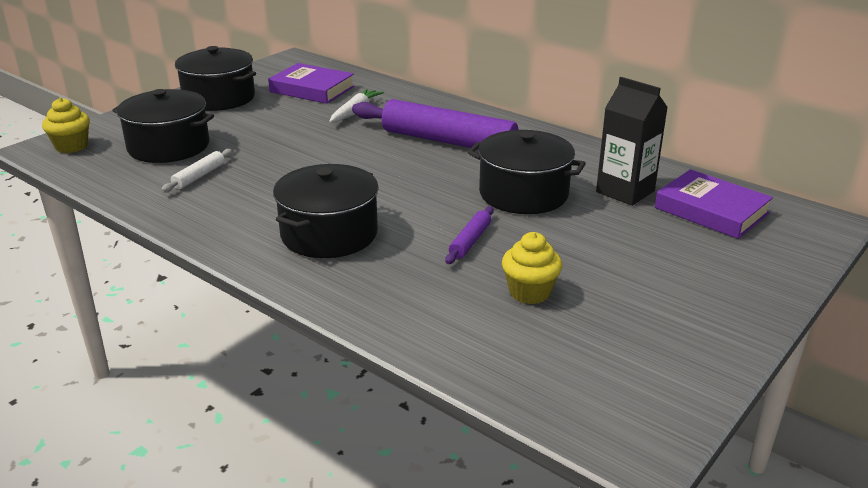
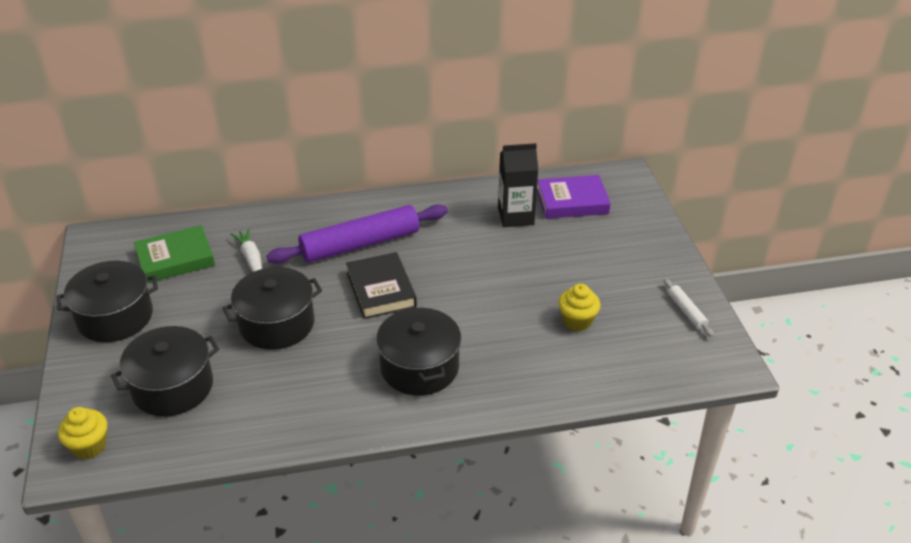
camera: 50 degrees left, 10 degrees up
white rolling pin [161,149,233,193] -> white rolling pin moved to [664,279,714,337]
purple book [268,63,355,104] -> green book [134,225,215,283]
purple rolling pin [445,206,494,264] -> none
black pot [468,130,586,214] -> black pot moved to [223,267,322,350]
none -> black book [346,252,417,319]

